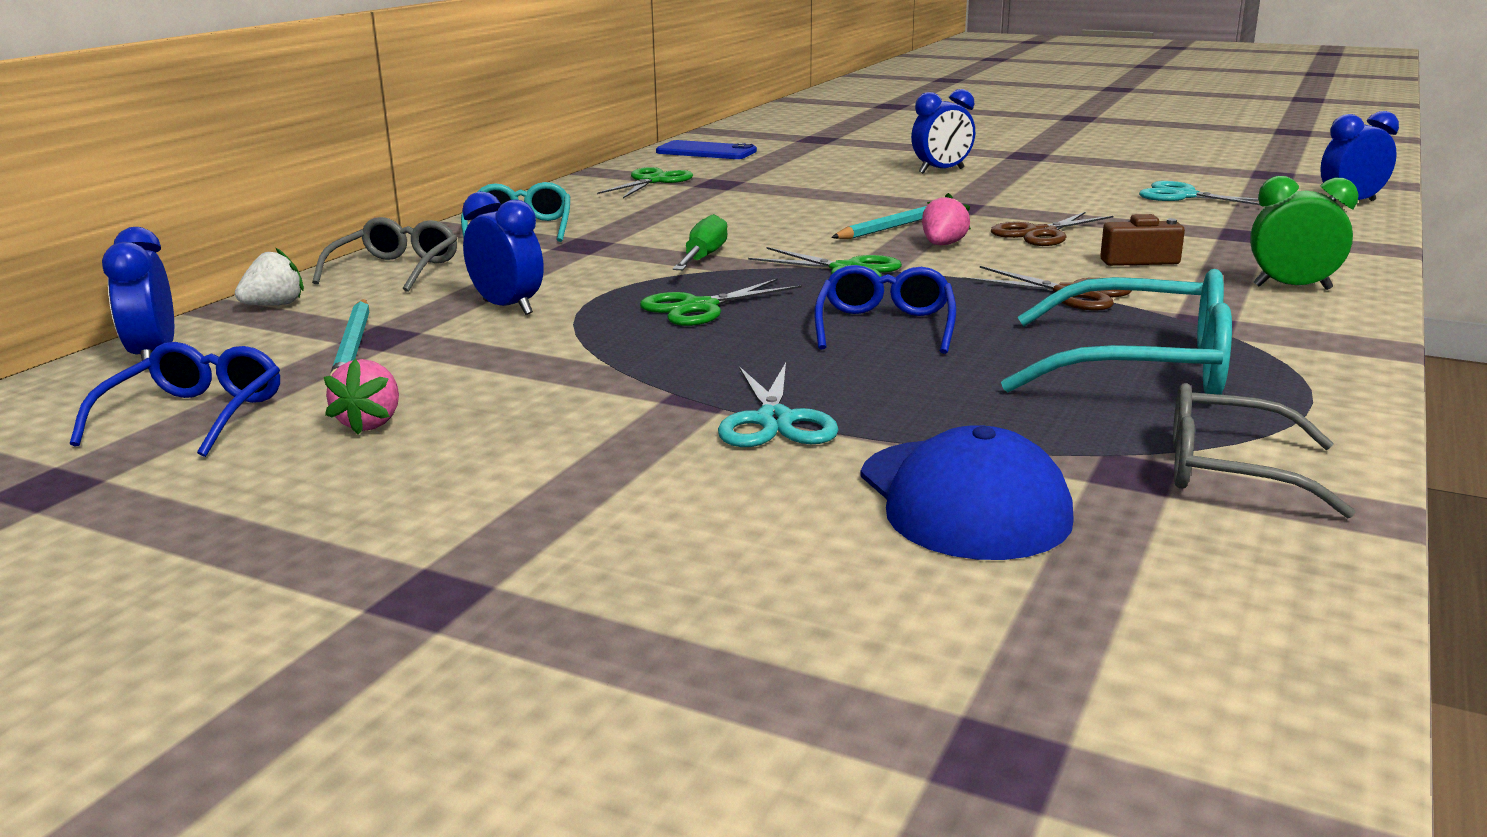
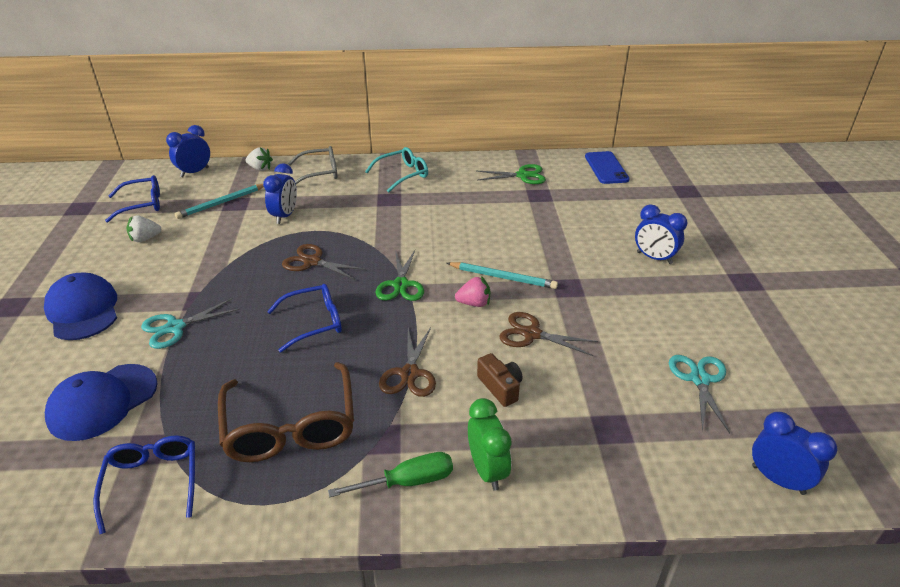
camera: 60 degrees right, 15 degrees up
pink strawberry [324,359,399,435] -> white strawberry [127,216,161,242]
green scissors [640,278,802,326] -> brown scissors [282,244,366,280]
green screwdriver [673,214,728,270] -> green screwdriver moved to [328,452,453,497]
turquoise glasses [1001,269,1232,395] -> brown glasses [218,362,354,462]
grey glasses [1173,383,1355,519] -> blue glasses [93,435,195,534]
none -> blue cap [44,273,117,340]

